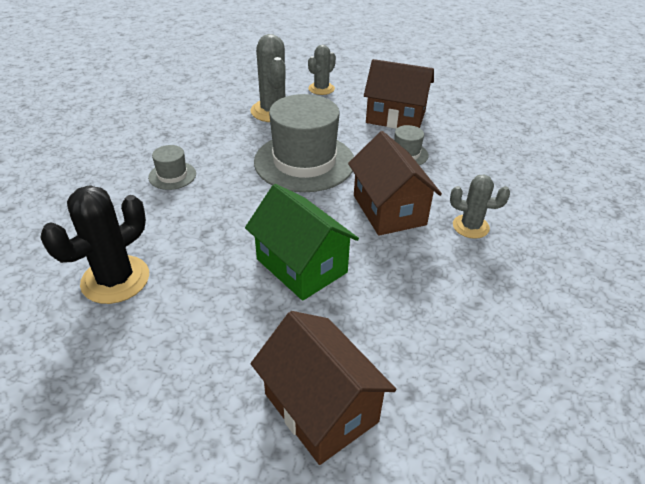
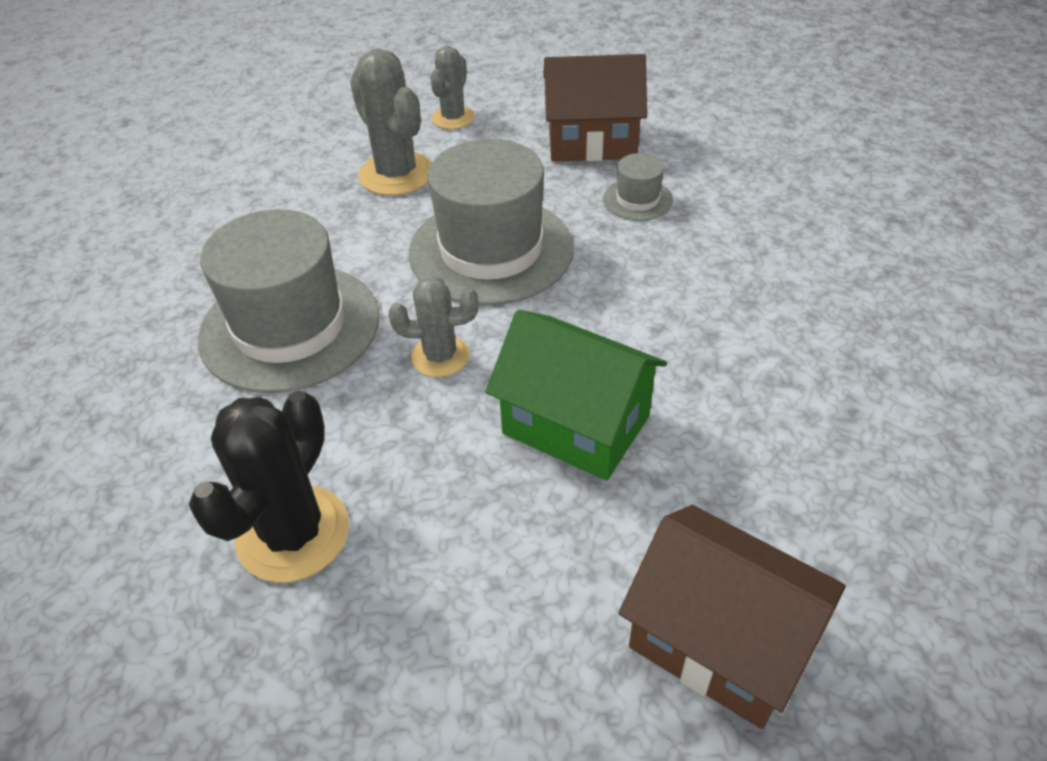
camera: 15 degrees left, 5 degrees up
grey hat [148,145,196,190] -> grey hat [198,209,379,393], size x2.24
brown house [348,131,442,236] -> none
grey cactus [450,175,510,239] -> grey cactus moved to [388,276,478,377]

